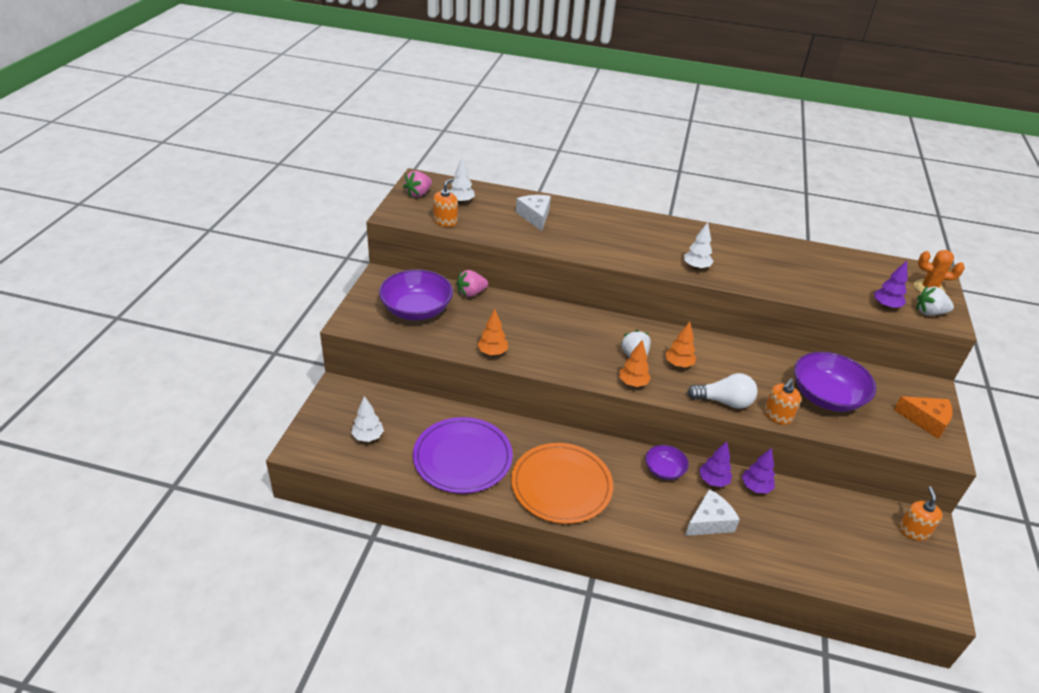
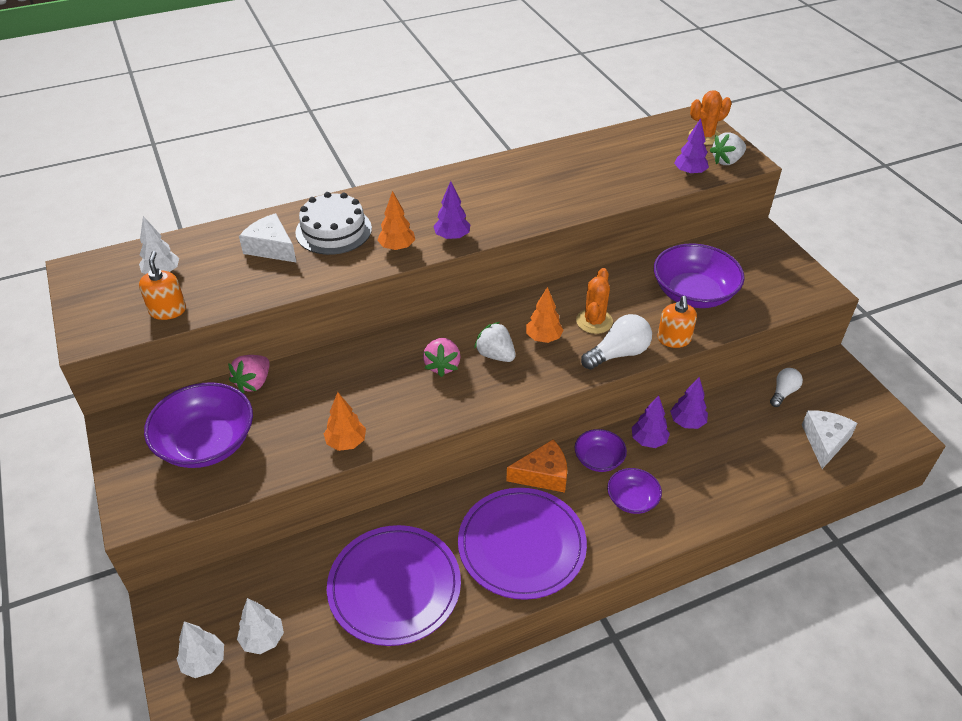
camera: 35 degrees left, 5 degrees up
pink strawberry [403,171,432,197] -> pink strawberry moved to [423,338,461,377]
orange plate [511,443,613,524] -> purple plate [458,488,587,600]
orange tree [619,340,651,387] -> orange tree moved to [377,191,415,251]
white tree [684,222,714,270] -> white tree moved to [177,621,224,678]
white cheese [685,489,740,536] -> white cheese moved to [802,411,858,469]
orange cheese [894,396,953,439] -> orange cheese moved to [506,439,567,492]
orange soap dispenser [899,487,942,541] -> none
none -> white cake [295,192,372,255]
none -> purple tree [433,181,470,240]
none -> orange cactus [576,268,613,334]
none -> purple bowl [607,468,662,514]
none -> white light bulb [770,368,803,407]

